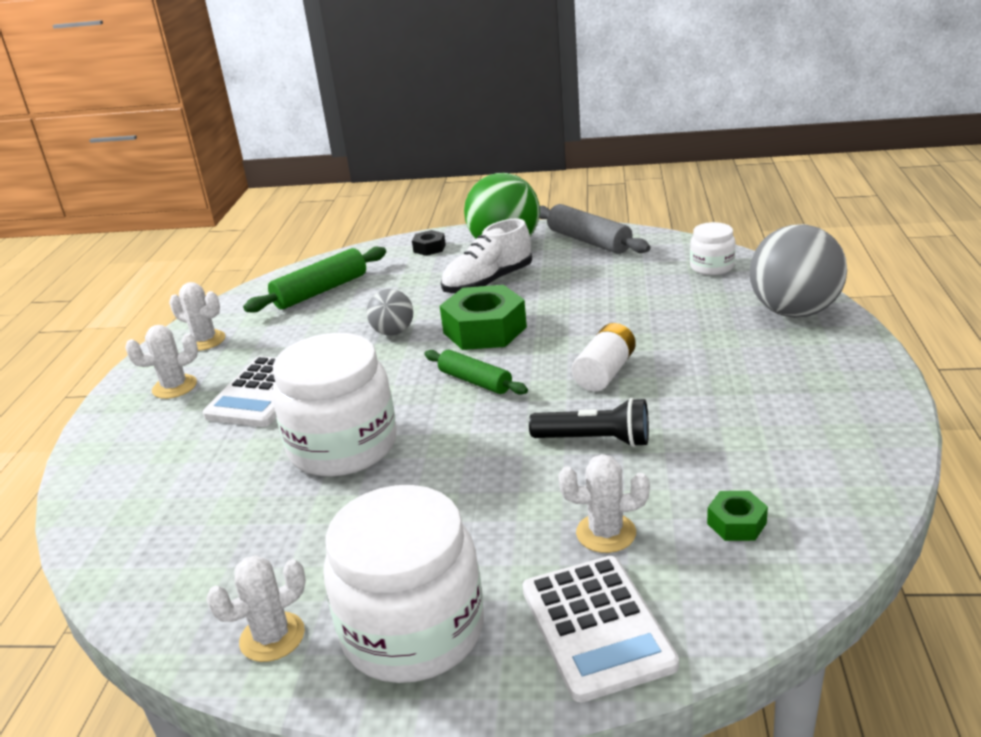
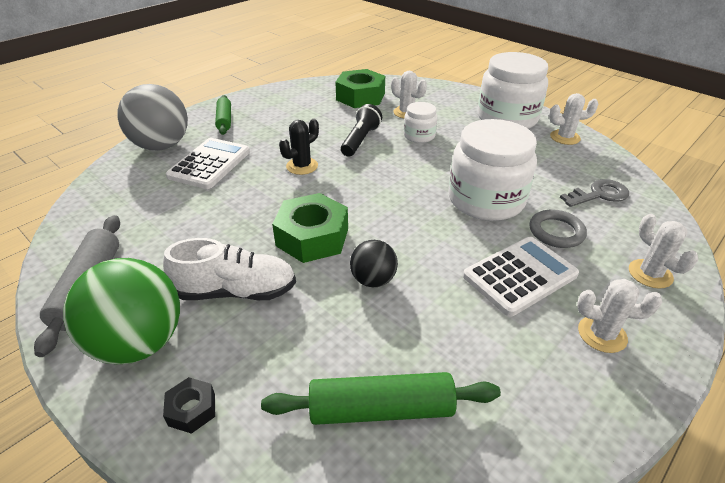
camera: 145 degrees left, 10 degrees up
white cactus [169,282,225,351] -> white cactus moved to [629,214,698,289]
grey ball [366,289,413,336] -> black ball [350,240,398,287]
green rolling pin [424,350,528,395] -> green rolling pin moved to [215,95,231,135]
white calculator [522,556,679,702] -> white calculator moved to [166,138,250,189]
black flashlight [529,398,649,447] -> black flashlight turned 60 degrees clockwise [341,104,382,157]
white battery [572,323,636,392] -> black cactus [279,119,319,175]
white jar [690,222,735,275] -> white jar moved to [404,102,437,143]
green nut [707,491,768,541] -> green nut [335,69,385,108], size x2.05
none -> grey ring [530,209,587,248]
none -> grey key [560,179,629,207]

